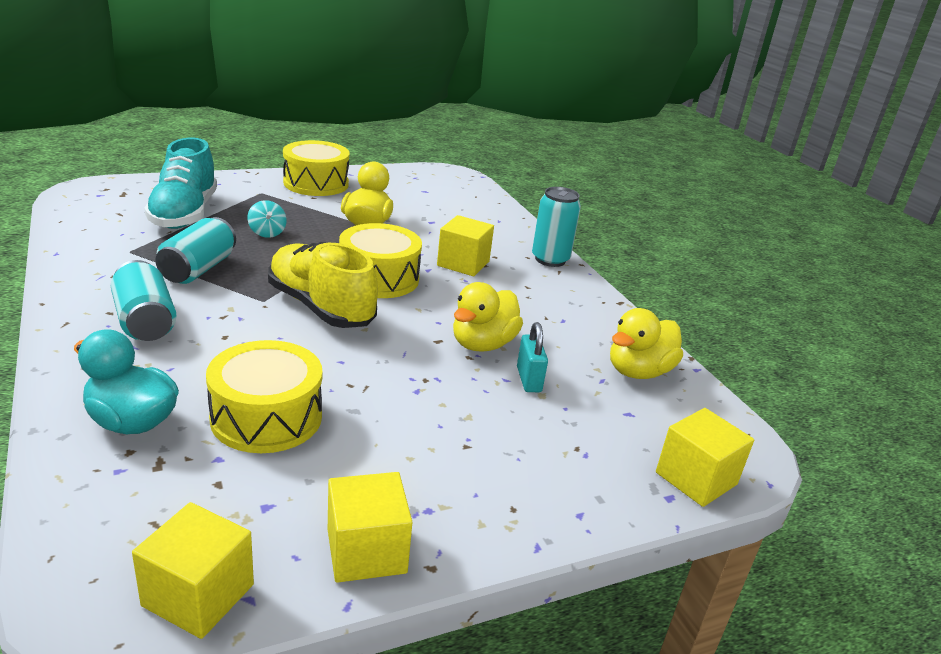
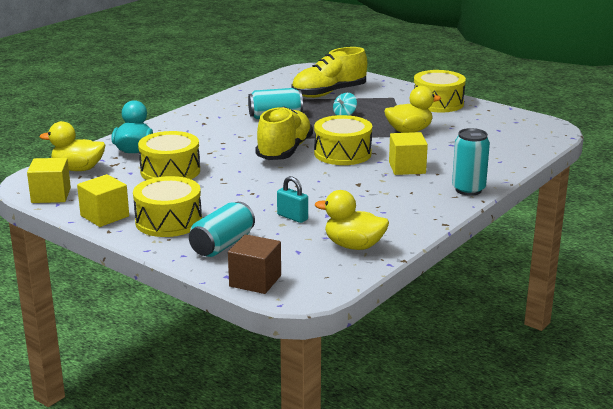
camera: 65 degrees right, 5 degrees down
turquoise can [111,260,177,341] -> turquoise can moved to [189,202,255,257]
turquoise shoe [144,138,217,229] -> yellow shoe [291,47,367,98]
yellow duck [453,282,523,352] -> yellow duck moved to [40,121,105,171]
turquoise padlock [517,322,548,392] -> turquoise padlock turned 75 degrees clockwise [277,176,308,223]
yellow cube [656,408,754,507] -> brown cube [228,234,281,294]
none -> yellow drum [133,176,202,237]

